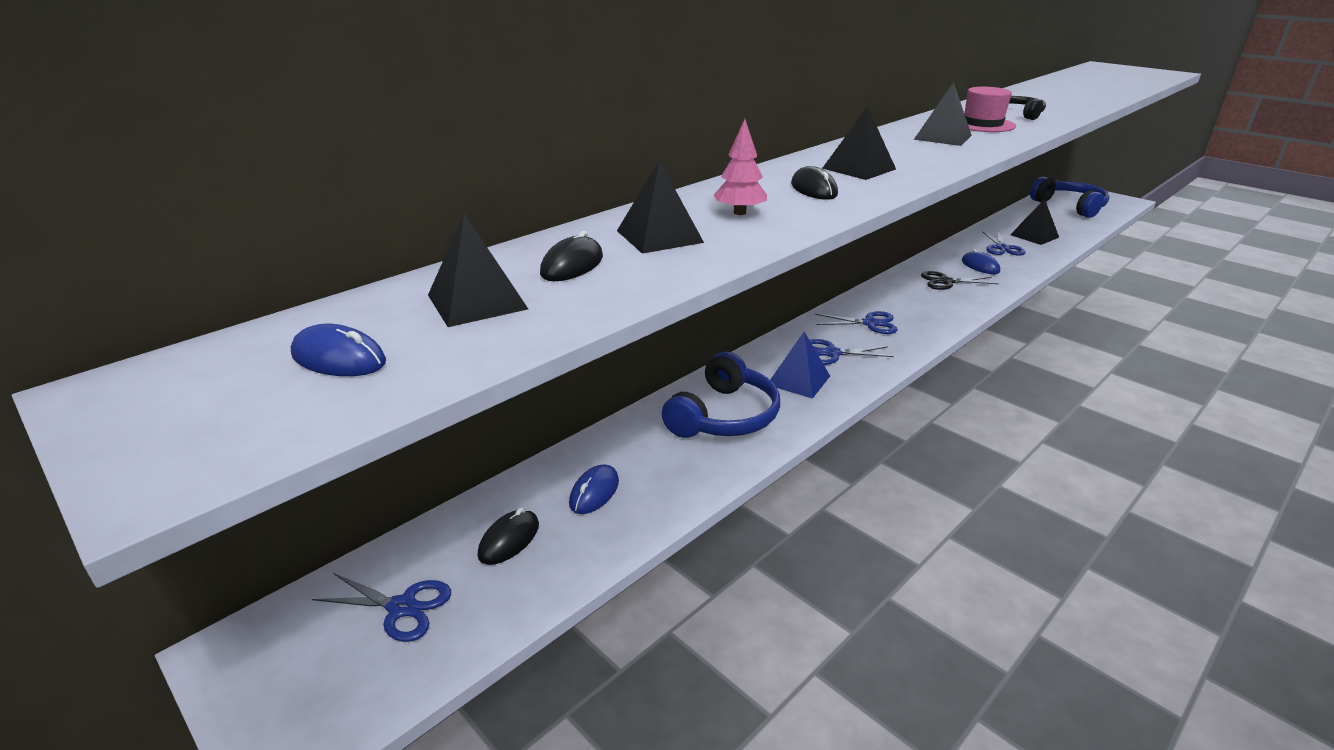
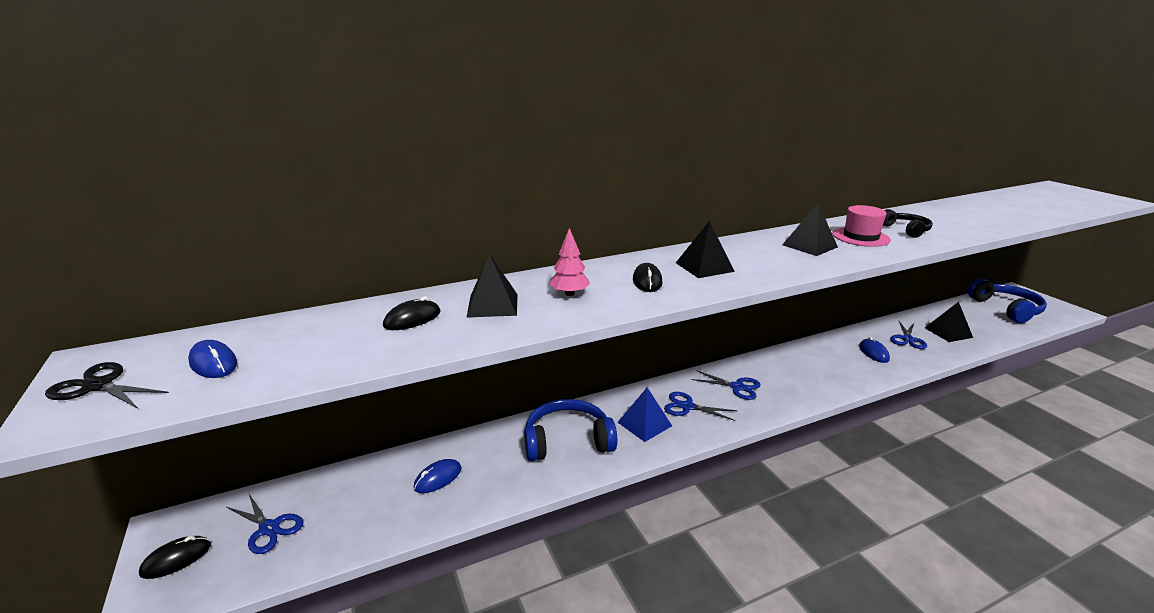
camera: 20 degrees right, 5 degrees down
black pyramid [428,214,528,327] -> none
black mouse [477,508,539,565] -> black mouse moved to [139,536,211,579]
blue headphones [662,351,780,438] -> blue headphones turned 150 degrees counterclockwise [524,399,617,461]
black scissors [921,271,999,290] -> black scissors moved to [45,362,169,408]

